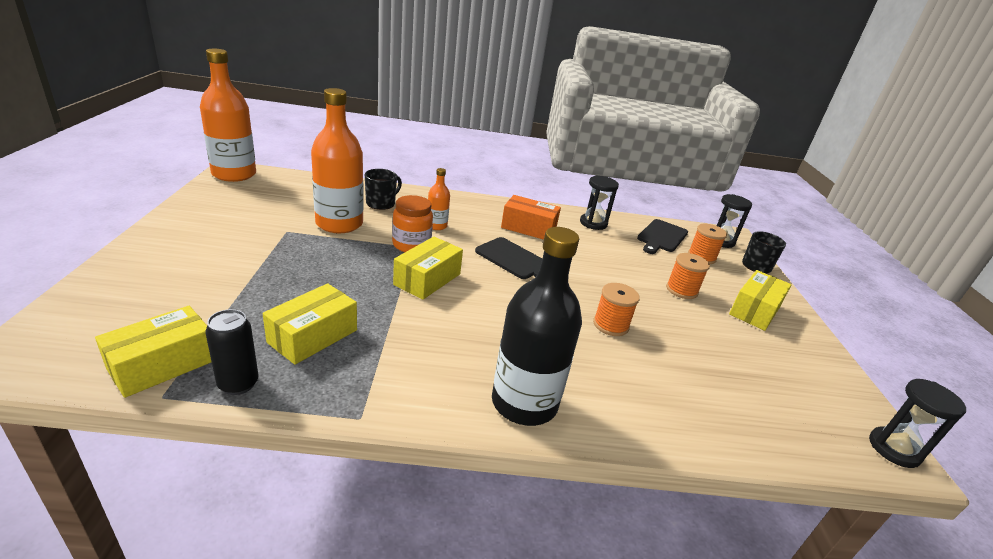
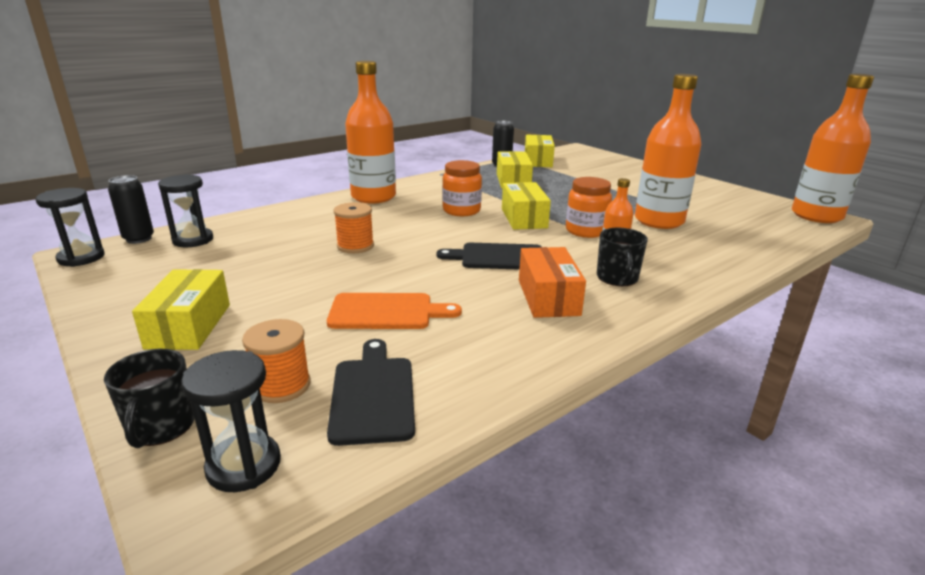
camera: 145 degrees right, 5 degrees down
black mug [365,169,402,210] -> black mug moved to [597,228,648,286]
black bottle [492,227,582,426] -> orange bottle [345,61,396,204]
orange box [501,195,561,240] -> orange box turned 75 degrees counterclockwise [519,247,586,318]
black hourglass [580,175,619,230] -> black hourglass moved to [158,174,213,247]
orange spool [666,253,710,299] -> none
none -> black can [108,175,154,244]
none -> orange cutting board [327,293,462,329]
none -> orange jar [442,160,482,216]

